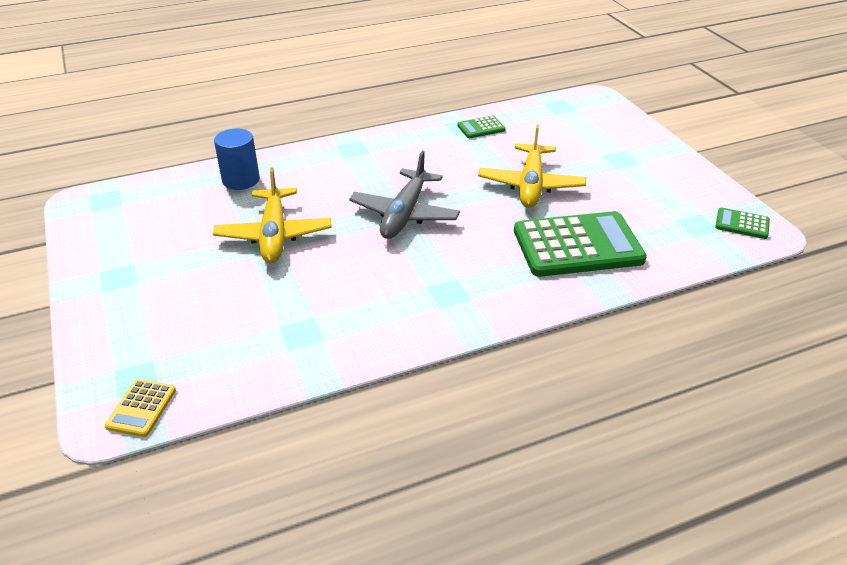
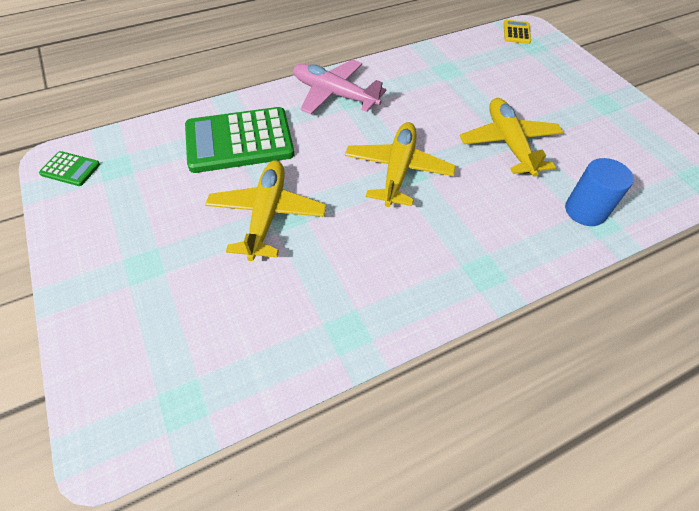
camera: 175 degrees right, 15 degrees up
grey plane [349,151,460,239] -> yellow plane [345,122,456,207]
green calculator [457,116,506,138] -> none
none -> pink plane [293,59,386,114]

